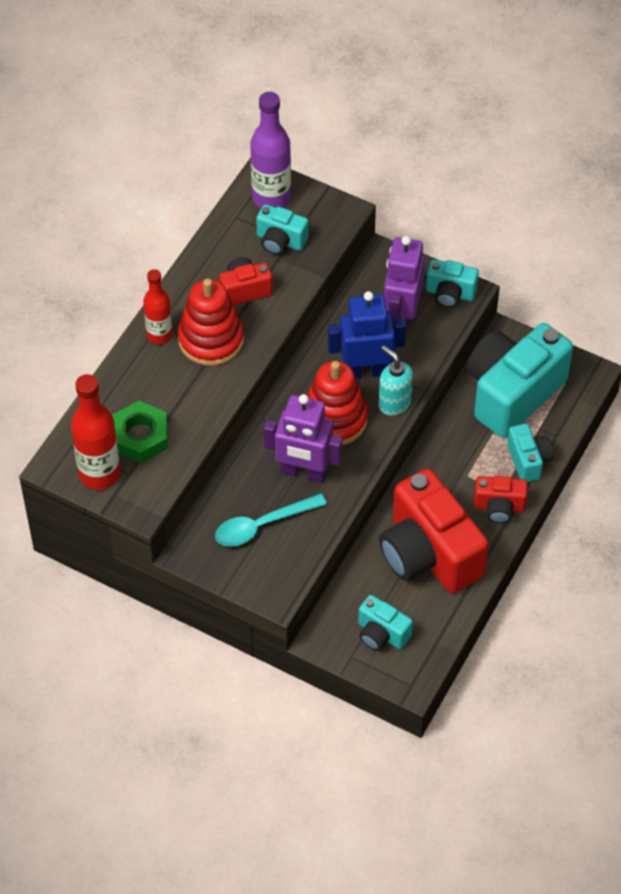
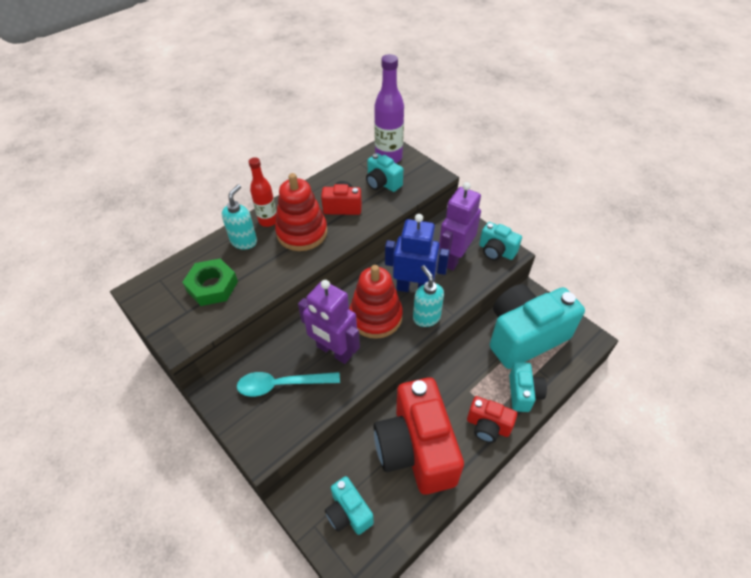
camera: 20 degrees right, 5 degrees down
red bottle [71,374,120,490] -> none
none -> turquoise soap dispenser [222,184,257,250]

